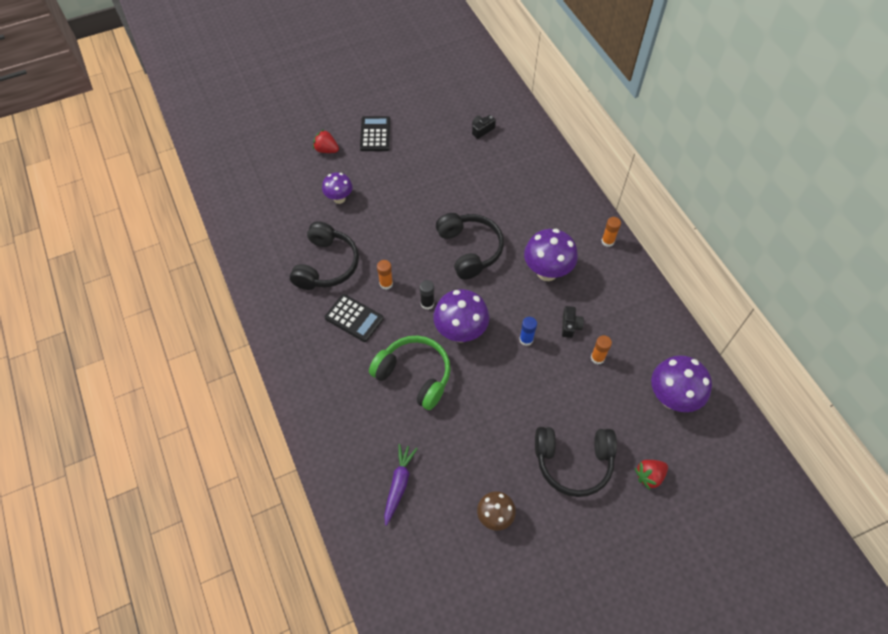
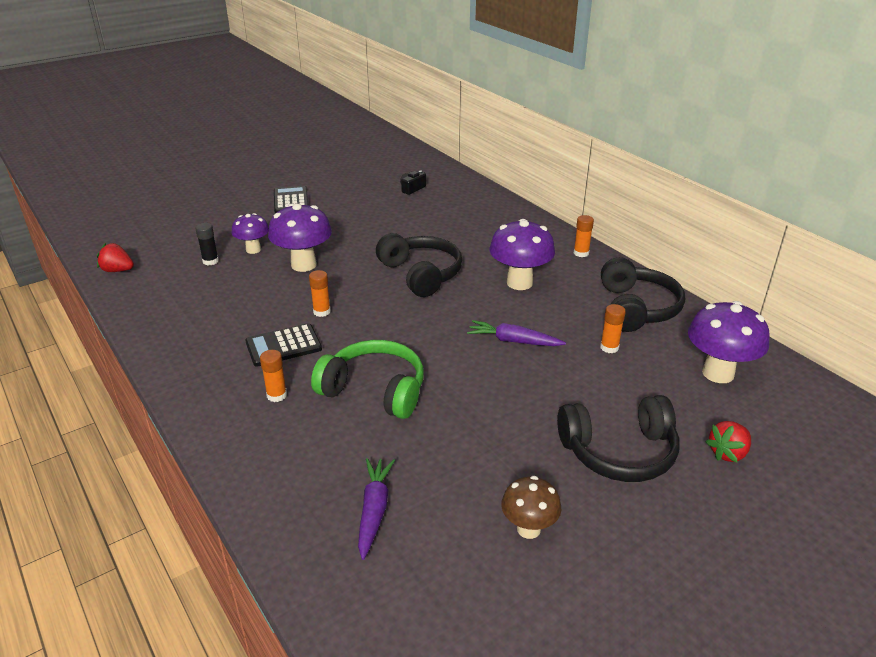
camera: 10 degrees left, 25 degrees down
black headphones [290,221,359,290] -> black headphones moved to [601,257,685,332]
red strawberry [313,129,339,153] -> red strawberry moved to [97,243,134,272]
black calculator [325,294,384,342] -> black calculator turned 135 degrees clockwise [245,323,322,367]
black glue stick [420,280,434,310] -> black glue stick moved to [195,223,219,266]
purple mushroom [433,289,489,343] -> purple mushroom moved to [268,204,332,272]
blue glue stick [519,317,537,346] -> purple carrot [467,320,566,346]
black camera [562,306,584,338] -> none
none -> orange glue stick [260,350,287,402]

